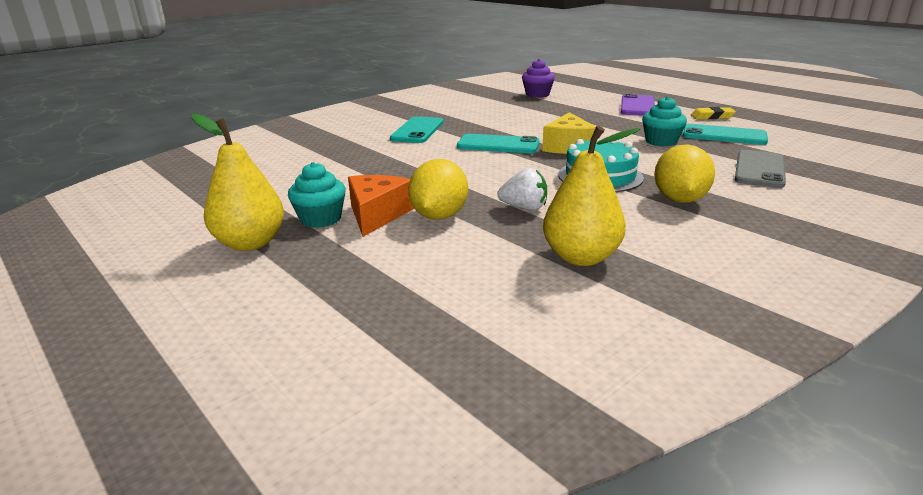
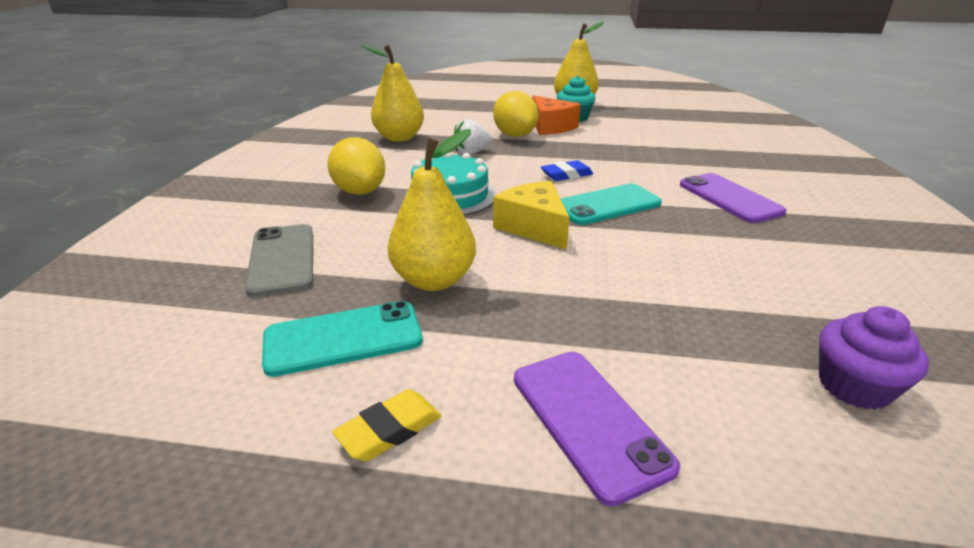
camera: 140 degrees right, 5 degrees up
turquoise phone [390,116,443,143] -> purple phone [680,173,787,223]
turquoise cupcake [642,96,687,147] -> yellow pear [388,129,476,291]
none -> blue eraser [541,160,593,181]

